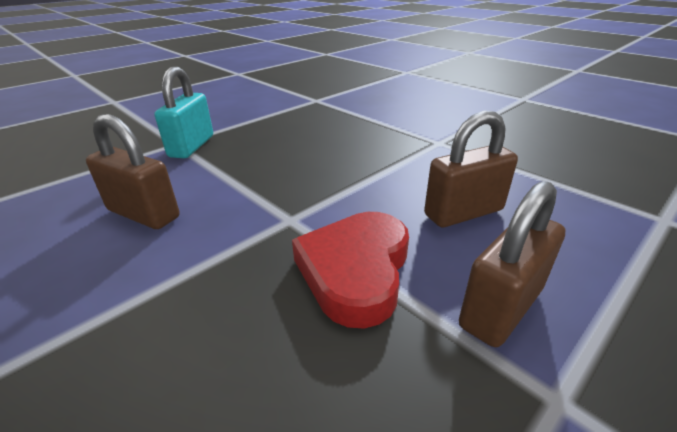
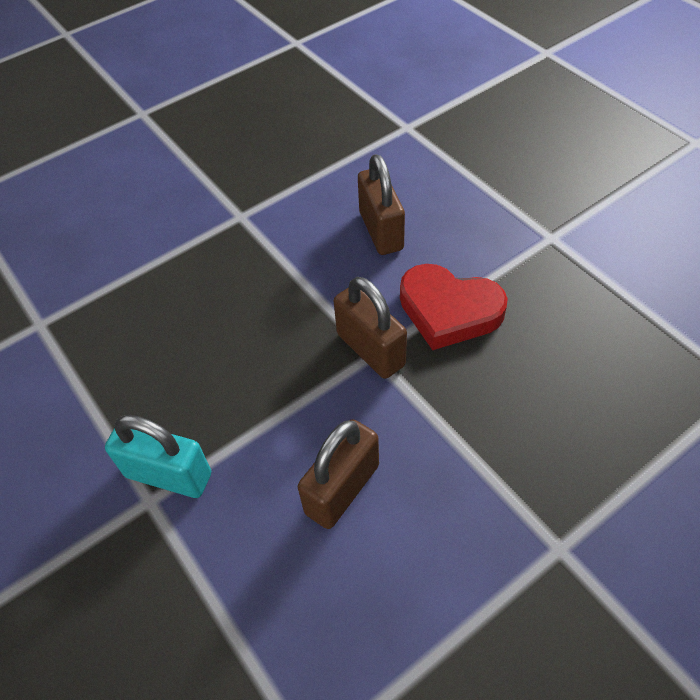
camera: 80 degrees left, 20 degrees up
brown padlock [459,181,566,347] -> brown padlock moved to [334,277,407,379]

